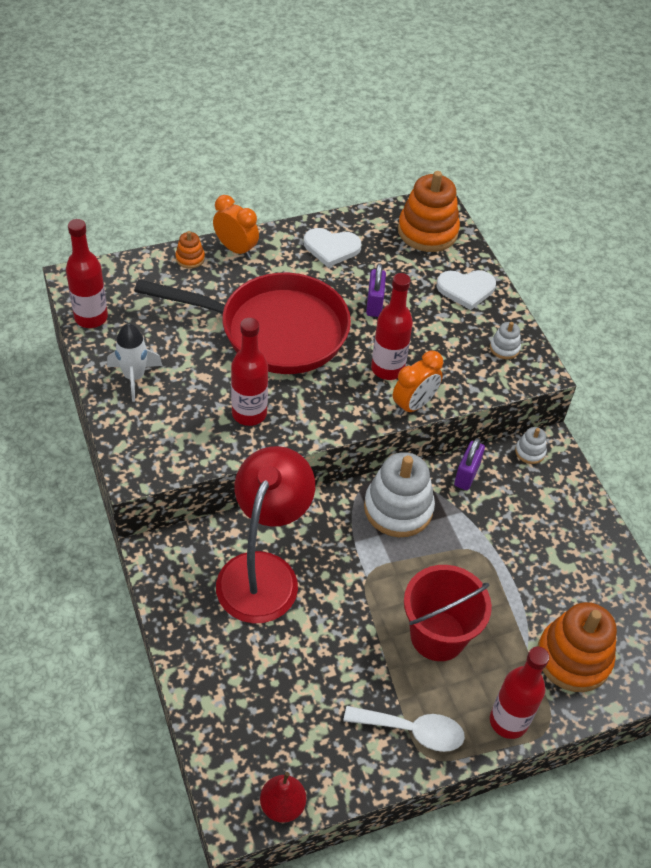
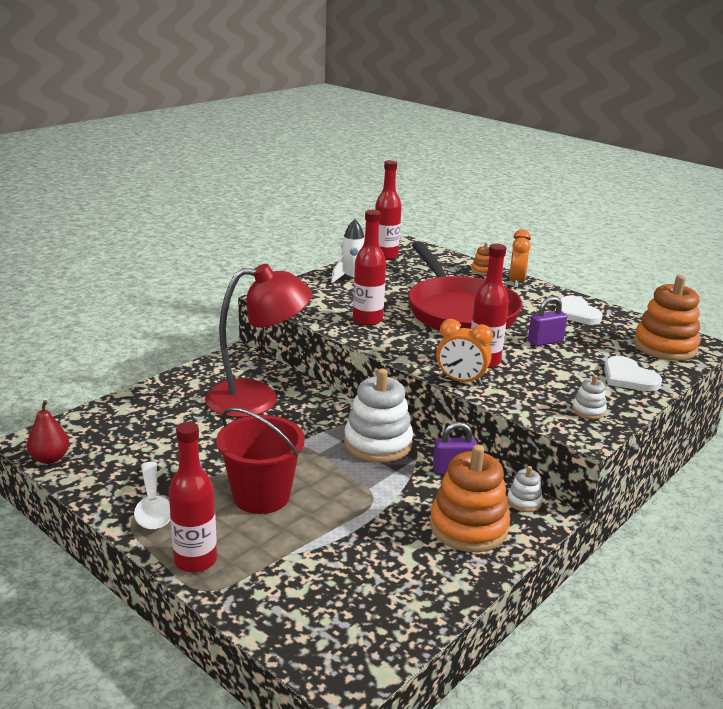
camera: 65 degrees right, 25 degrees down
orange stacking toy [537,602,617,692] -> orange stacking toy moved to [430,445,510,552]

